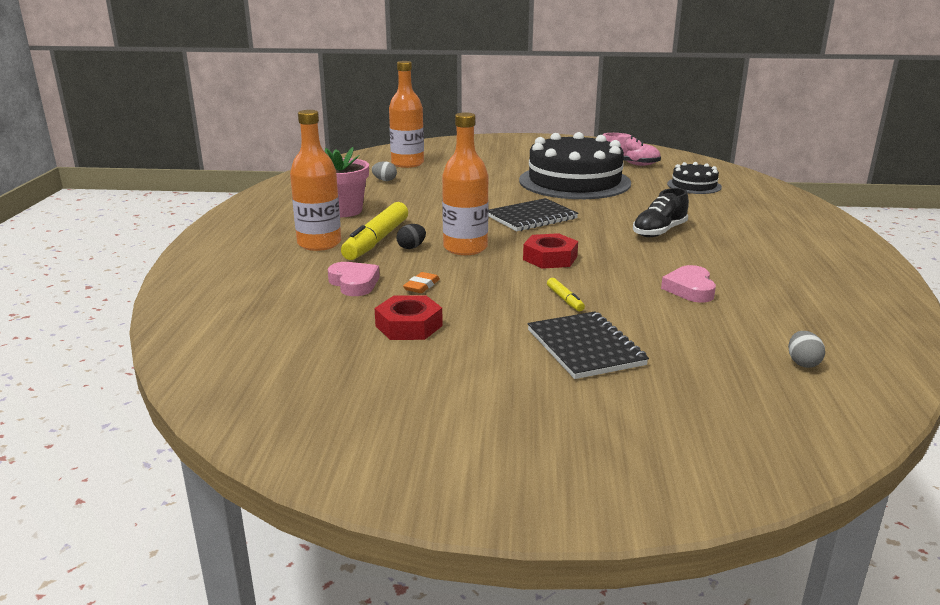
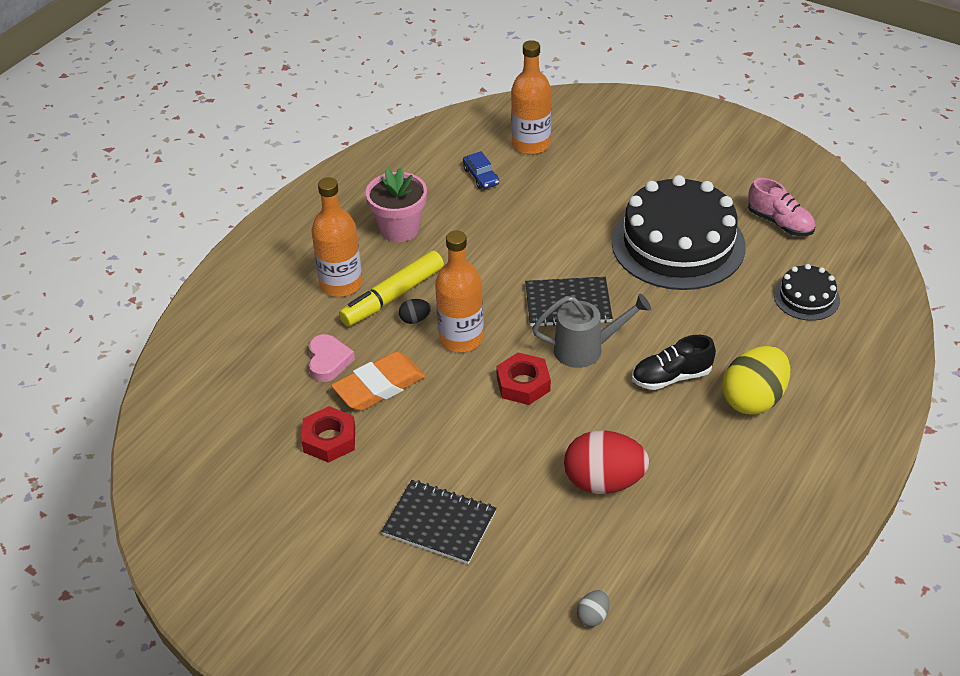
camera: 30 degrees right, 20 degrees up
grey egg [372,161,397,181] -> blue car [463,151,499,189]
orange eraser [403,272,440,293] -> orange eraser [331,351,426,411], size x2.16
black notebook [528,312,649,379] -> black notebook turned 75 degrees counterclockwise [382,480,496,564]
yellow marker [547,278,585,311] -> none
pink heart [661,265,716,303] -> red egg [564,430,649,494]
none -> grey watering can [532,293,651,368]
none -> yellow egg [722,346,790,415]

